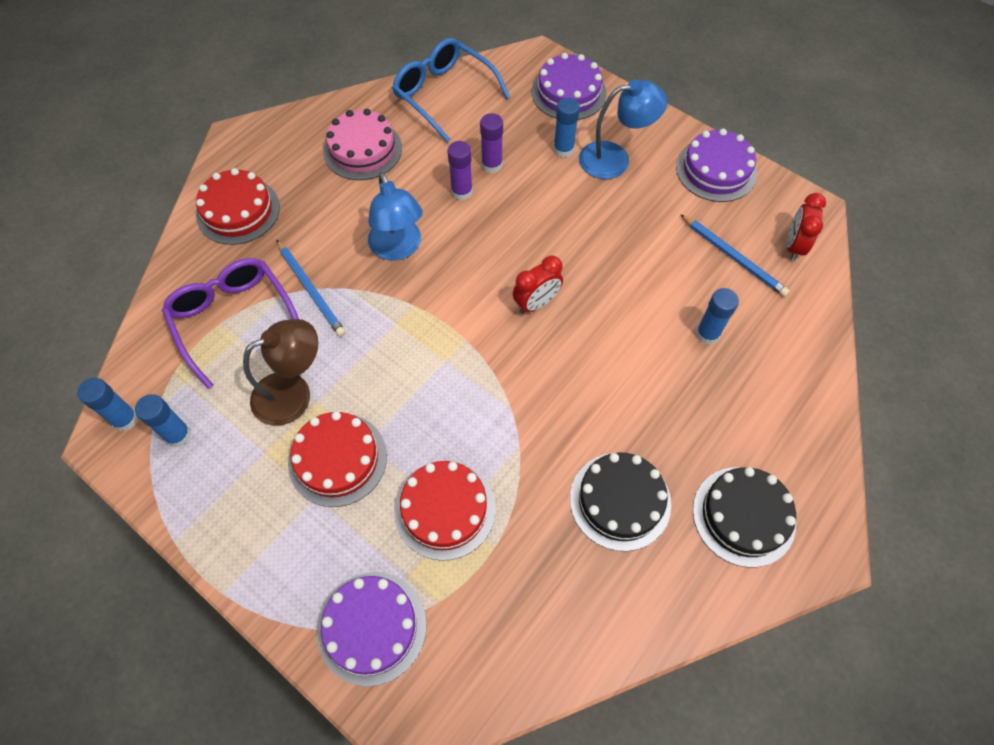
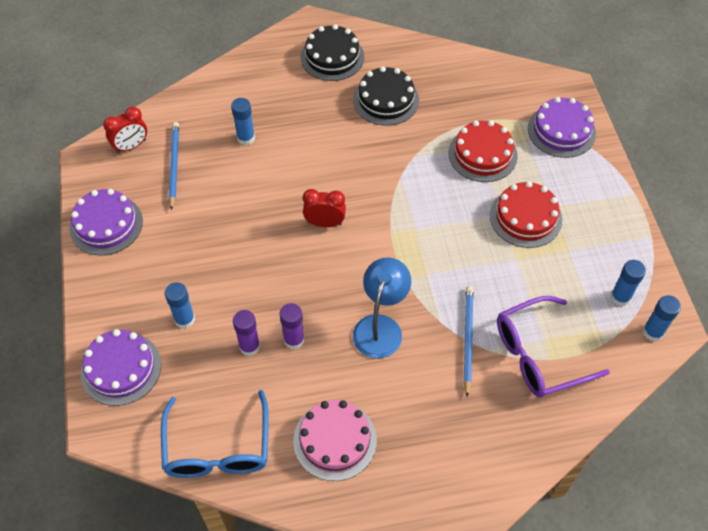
camera: 140 degrees left, 5 degrees down
purple glasses [162,258,299,389] -> purple glasses turned 60 degrees clockwise [497,296,610,398]
red cake [196,168,280,245] -> none
brown lamp [243,319,318,426] -> none
blue lamp [579,80,668,179] -> none

